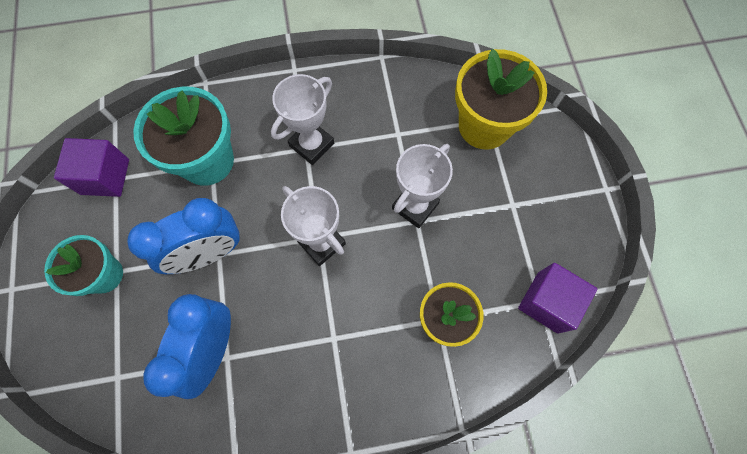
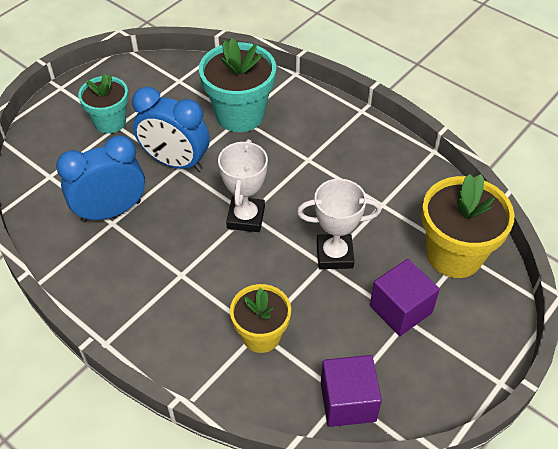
camera: 50 degrees right, 20 degrees down
purple cube [54,138,129,197] -> purple cube moved to [370,259,440,336]
white trophy [271,74,334,165] -> none

